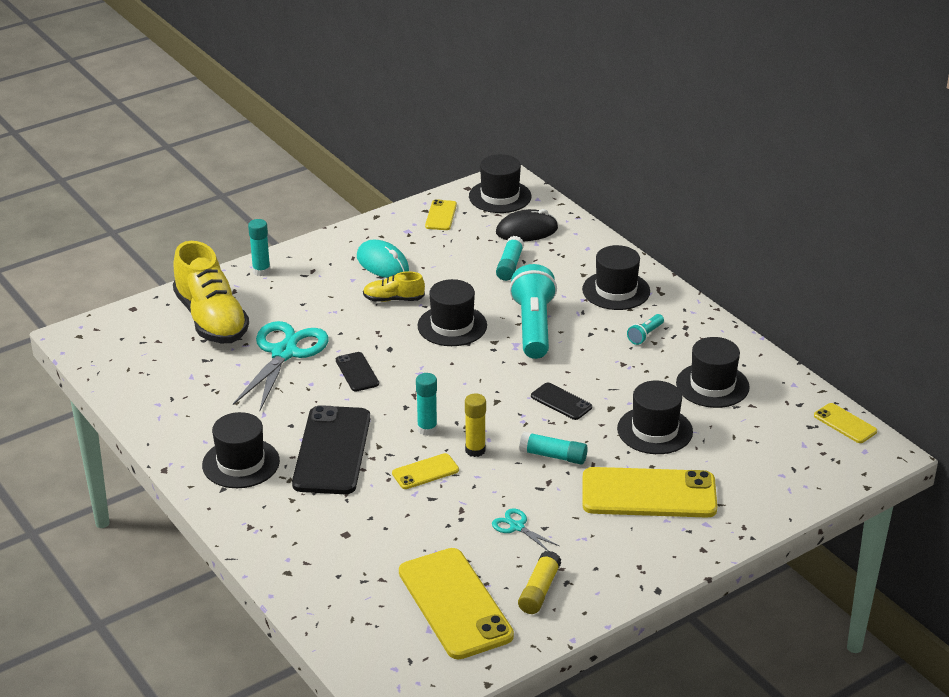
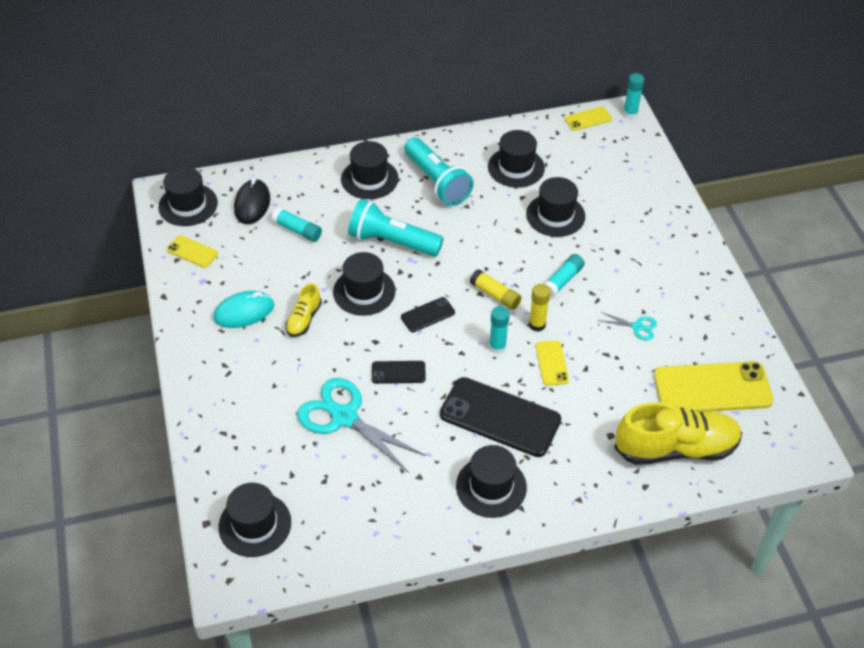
camera: 70 degrees left, 15 degrees up
yellow shoe [173,241,249,343] -> yellow shoe moved to [614,402,742,465]
turquoise glue stick [248,219,270,276] -> turquoise glue stick moved to [623,73,644,119]
turquoise scissors [492,508,559,551] -> turquoise scissors turned 135 degrees counterclockwise [598,312,657,340]
yellow glue stick [518,551,561,614] -> yellow glue stick moved to [470,269,521,310]
black phone [531,382,592,420] -> black phone moved to [401,297,455,332]
yellow phone [583,467,717,518] -> none
turquoise flashlight [627,314,664,345] -> turquoise flashlight [404,137,474,206], size x2.28
none -> black hat [218,483,291,557]

